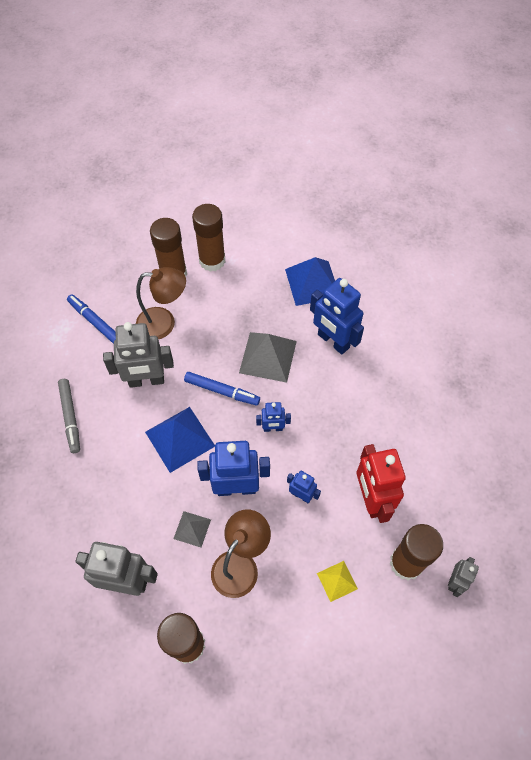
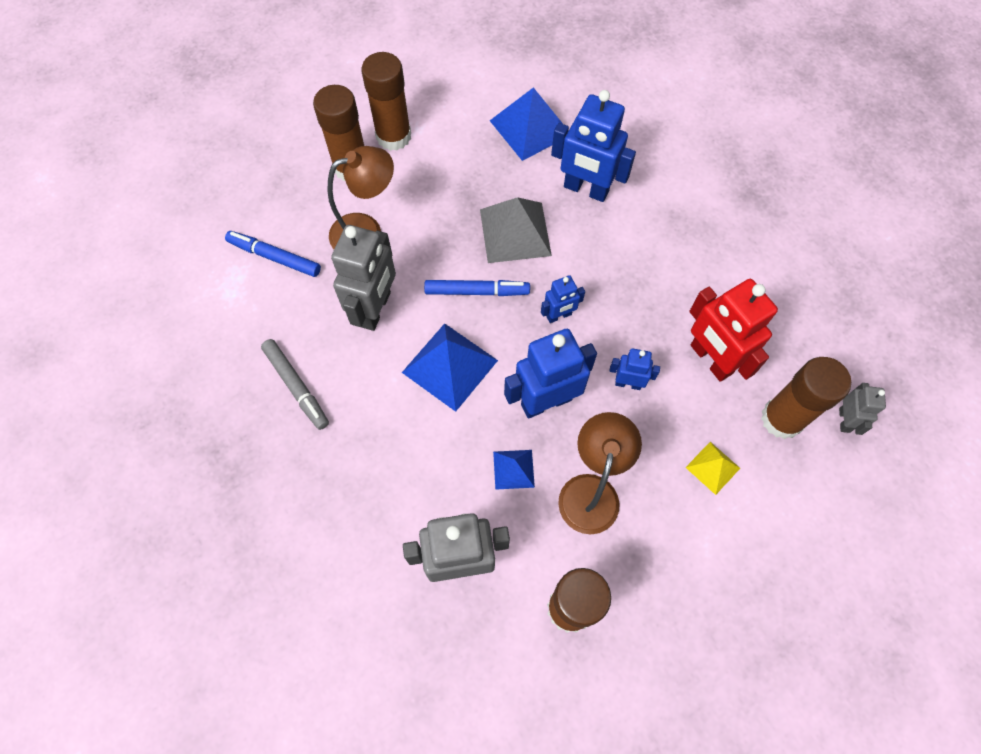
camera: 20 degrees left, 5 degrees up
grey robot [103,322,174,388] -> grey robot turned 45 degrees counterclockwise [331,225,396,331]
grey pyramid [173,511,211,547] -> blue pyramid [493,450,535,490]

